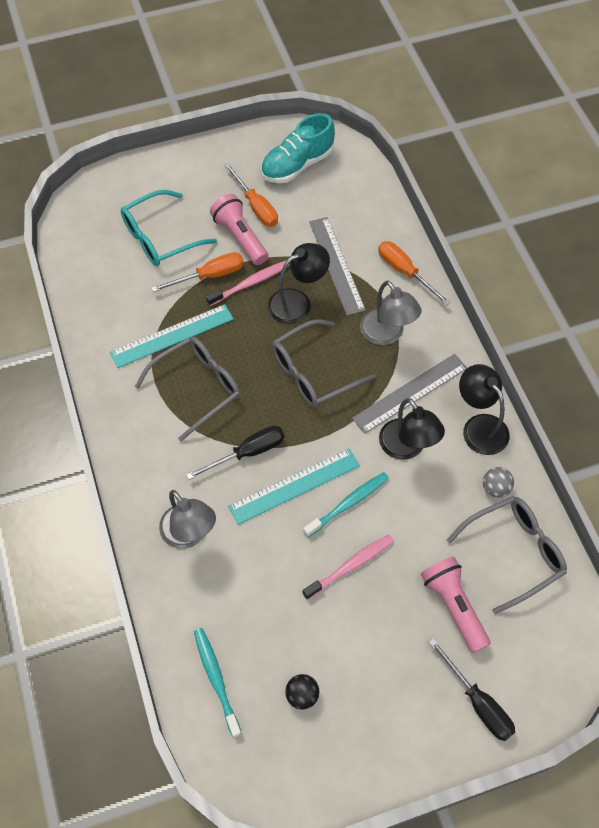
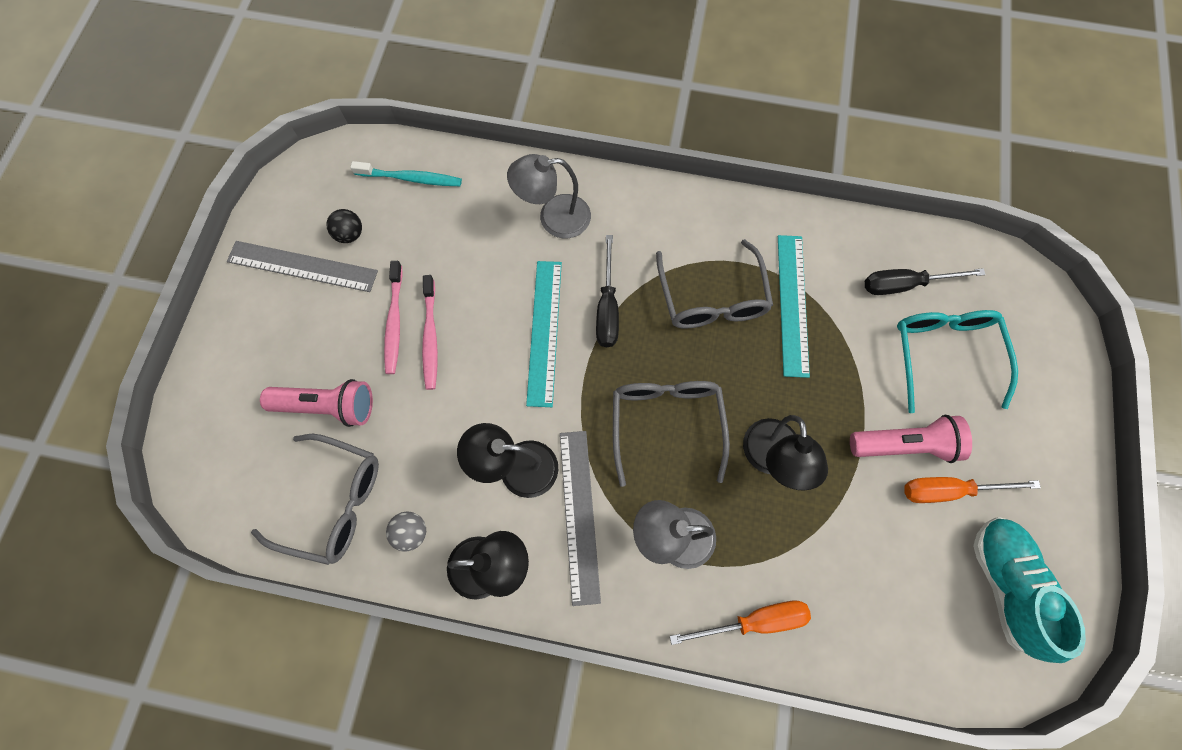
camera: 120 degrees right, 10 degrees up
orange screwdriver [152,252,244,292] -> none
pink toothbrush [206,261,289,306] -> pink toothbrush moved to [384,261,403,374]
turquoise toothbrush [303,472,389,537] -> none
grey ruler [309,217,366,316] -> grey ruler moved to [227,241,378,292]
black screwdriver [429,638,515,741] -> black screwdriver moved to [865,268,986,295]
grey glasses [447,496,567,614] -> grey glasses turned 75 degrees counterclockwise [251,434,379,565]

